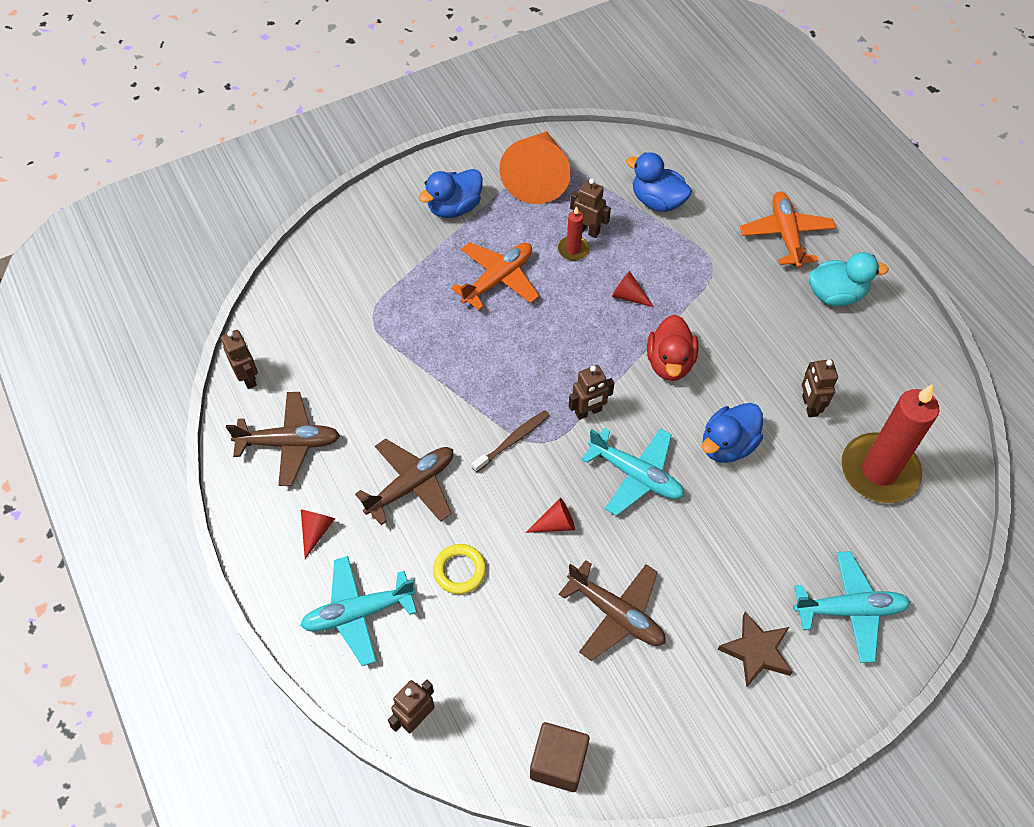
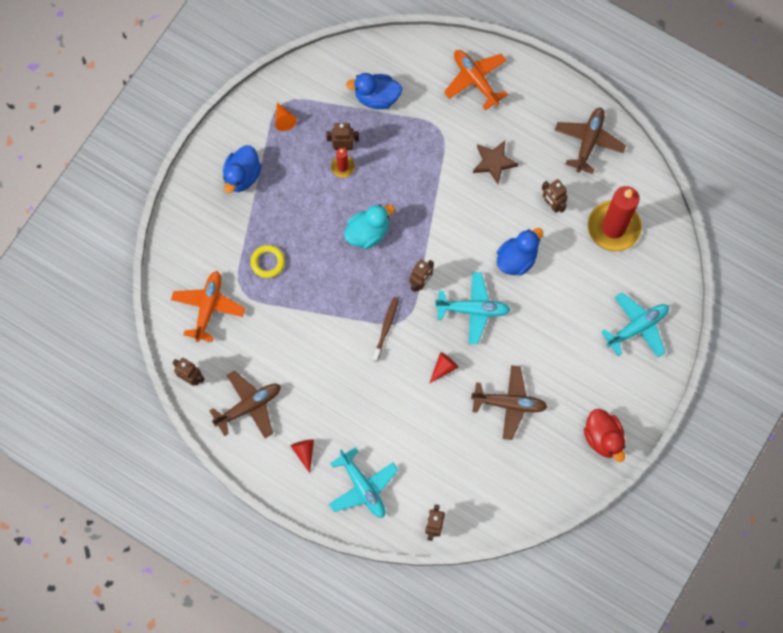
camera: 30 degrees left, 15 degrees up
turquoise plane [300,556,417,666] -> turquoise plane turned 75 degrees counterclockwise [329,447,398,518]
brown plane [355,439,453,525] -> brown plane moved to [555,108,626,174]
yellow ring [433,544,486,594] -> yellow ring moved to [250,245,285,278]
orange plane [451,242,539,310] -> orange plane moved to [171,271,245,342]
orange cone [499,131,571,204] -> orange cone [275,103,297,131], size x0.41
brown cube [530,722,590,792] -> none
red cone [612,271,654,307] -> none
red duck [647,314,698,381] -> red duck moved to [584,409,625,462]
blue duck [702,403,763,463] -> blue duck turned 150 degrees counterclockwise [497,228,543,276]
brown star [718,612,793,688] -> brown star moved to [473,141,518,184]
turquoise duck [809,252,889,307] -> turquoise duck moved to [344,204,395,249]

